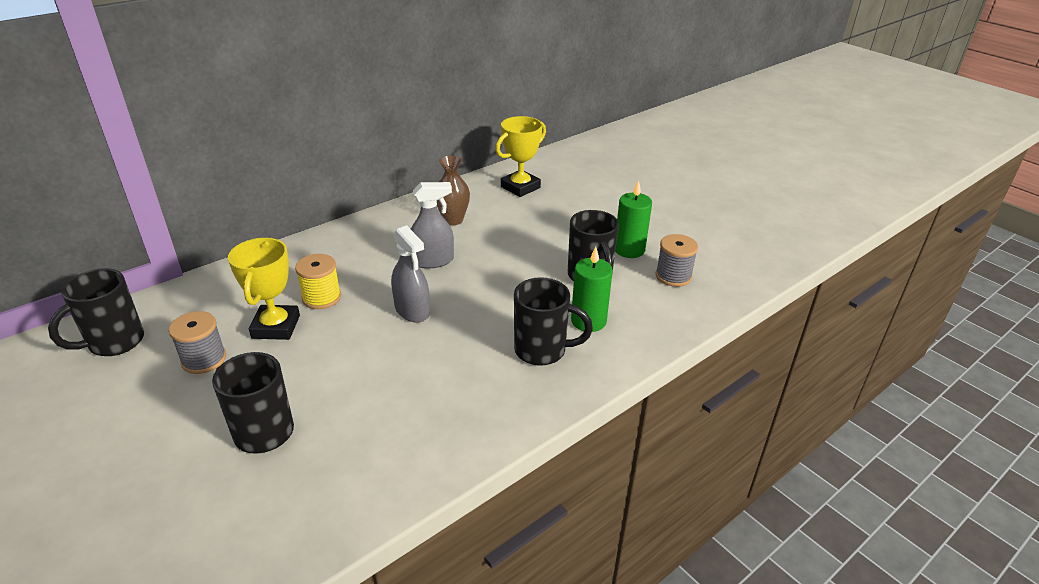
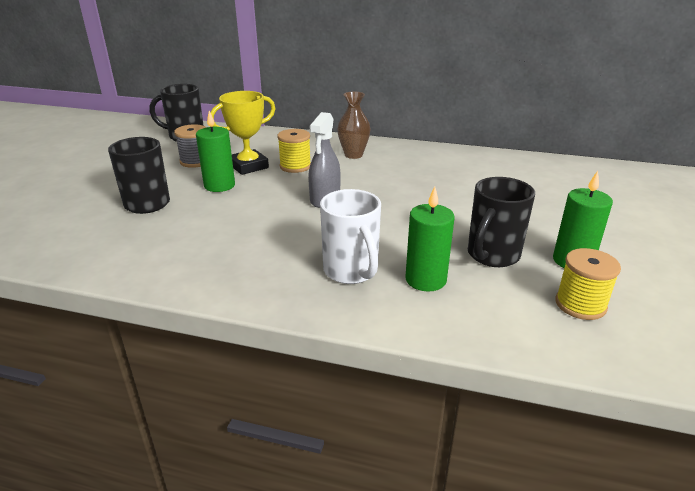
camera: 55 degrees right, 5 degrees down
grey spray bottle [411,182,454,269] -> none
brown vase [437,155,470,225] -> brown vase moved to [337,92,371,159]
yellow trophy [495,116,546,197] -> none
black mug [514,277,593,366] -> white mug [320,189,381,284]
grey spool [656,234,698,287] -> yellow spool [555,248,621,320]
none -> green candle [196,111,235,192]

